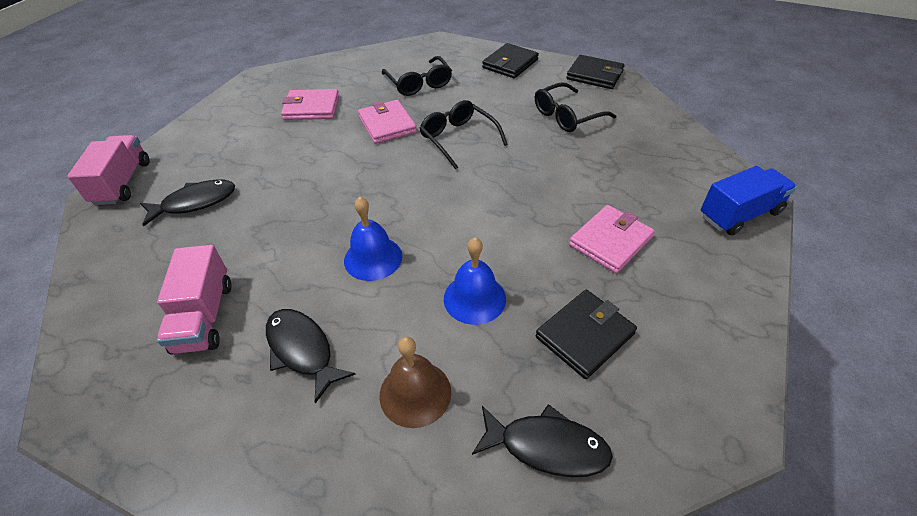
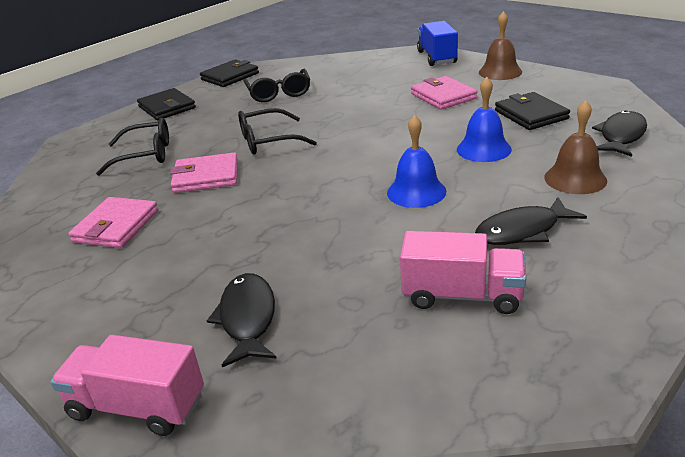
camera: 70 degrees left, 15 degrees down
none -> brown bell [479,11,522,80]

